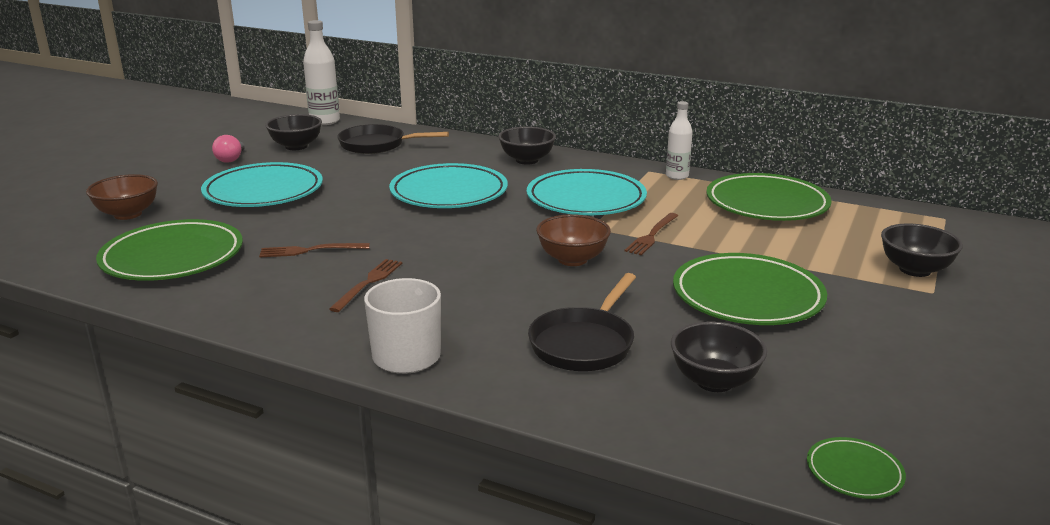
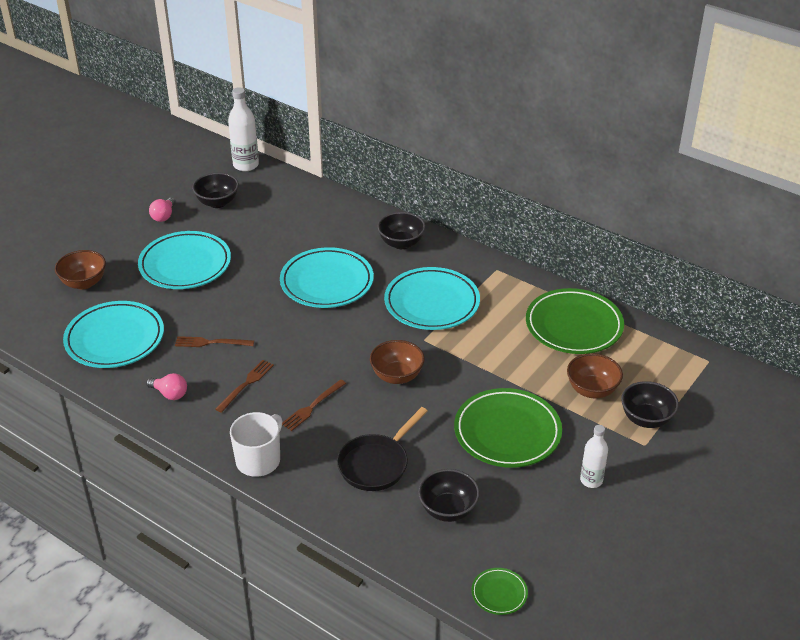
camera: 10 degrees right, 15 degrees up
green plate [96,219,243,281] -> turquoise plate [63,301,164,368]
black pan [337,124,449,154] -> none
brown fork [625,213,678,255] -> brown fork moved to [282,379,346,431]
white bottle [666,101,693,180] -> white bottle moved to [580,425,608,488]
none -> pink light bulb [146,373,187,400]
none -> brown bowl [567,353,623,398]

